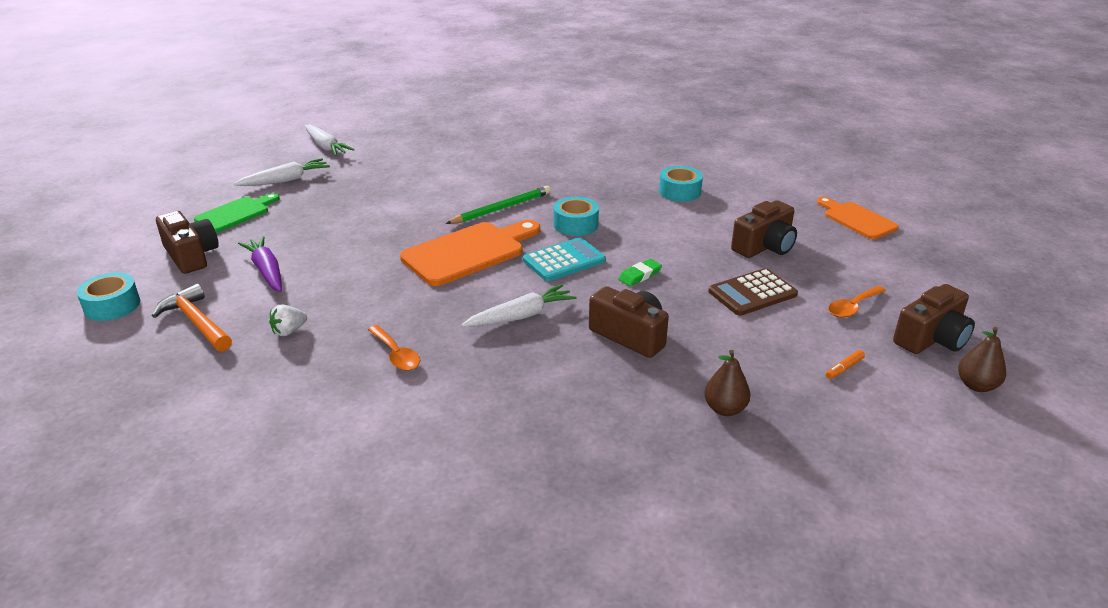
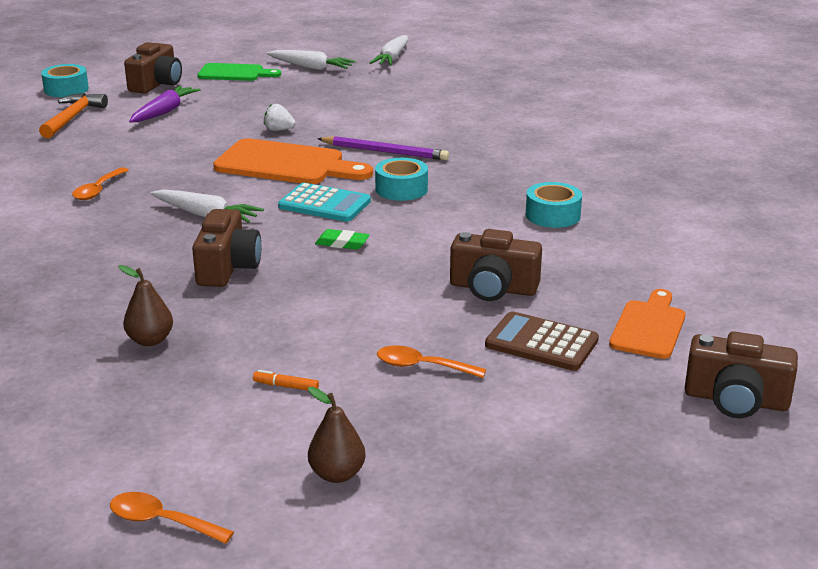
camera: 55 degrees right, 5 degrees down
white strawberry [269,305,307,336] -> white strawberry moved to [264,104,296,131]
green pencil [446,186,551,224] -> purple pencil [317,136,449,160]
brown calculator [708,268,798,316] -> brown calculator moved to [485,311,599,371]
brown camera [893,284,975,354] -> brown camera moved to [685,331,798,418]
none -> orange spoon [110,492,234,544]

